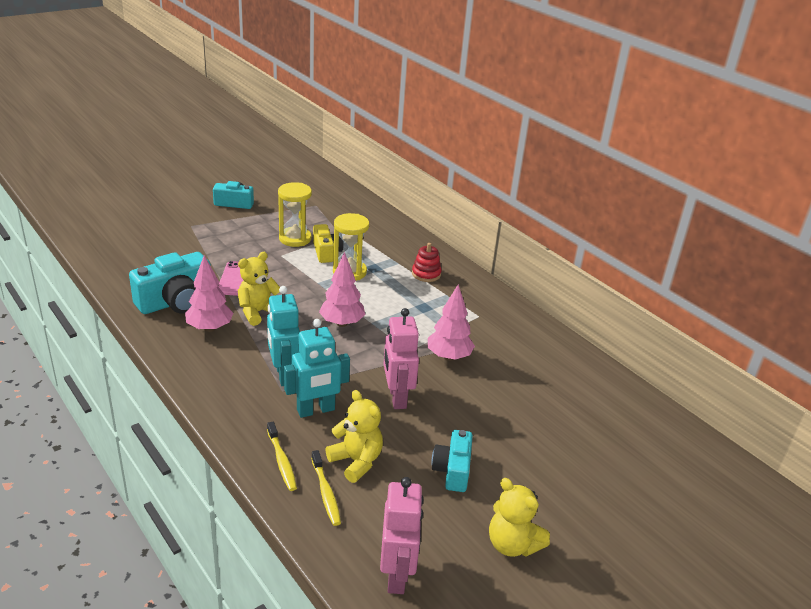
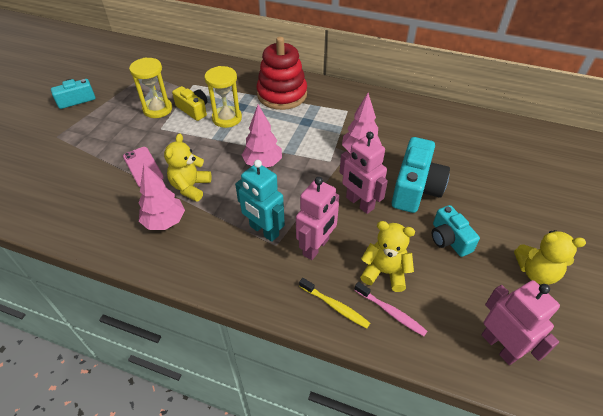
camera: 30 degrees left, 15 degrees up
turquoise camera [129,252,211,314] -> turquoise camera moved to [392,137,450,213]
turquoise robot [284,319,350,418] -> pink robot [296,177,339,260]
yellow toothbrush [311,450,341,526] -> pink toothbrush [355,282,427,336]
red stacking toy [412,243,442,282] -> red stacking toy [257,37,307,110], size x2.05

